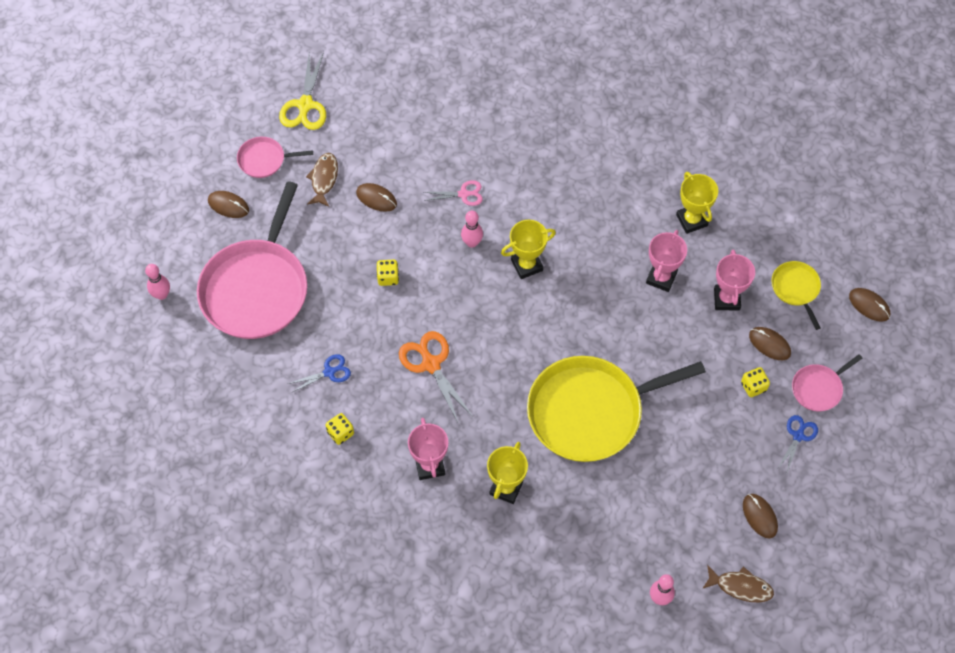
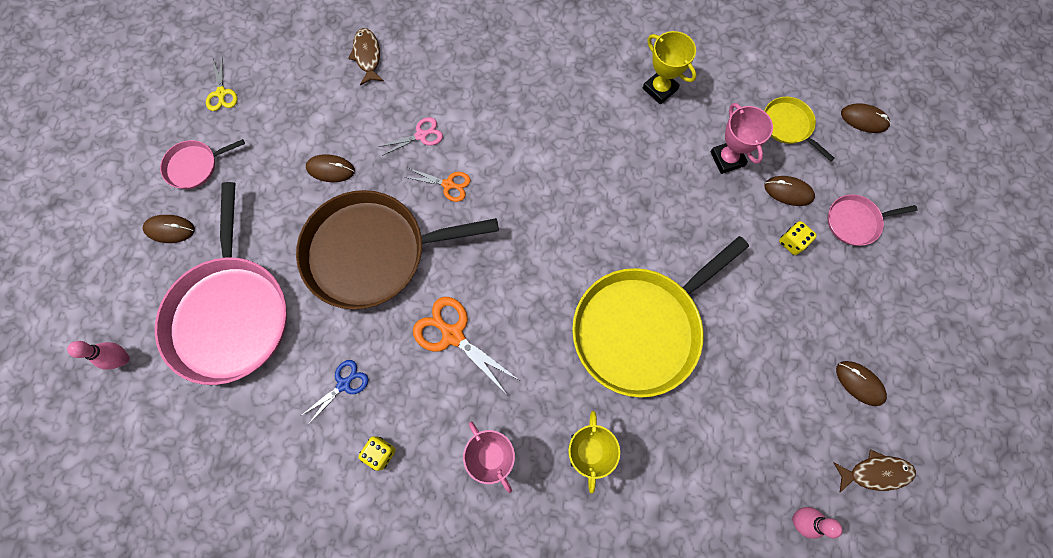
camera: 20 degrees left, 10 degrees up
yellow scissors [279,52,326,130] -> yellow scissors [206,56,237,111], size x0.60
brown fish [306,153,338,207] -> brown fish moved to [348,28,384,86]
yellow dice [377,259,399,286] -> brown pan [296,190,499,309]
pink bowling pin [461,211,483,248] -> orange scissors [404,168,471,202]
yellow trophy [501,220,556,279] -> none
pink trophy [646,230,687,292] -> none
blue scissors [778,415,818,472] -> none
pink pan [792,354,862,411] -> pink pan turned 45 degrees clockwise [827,194,917,246]

